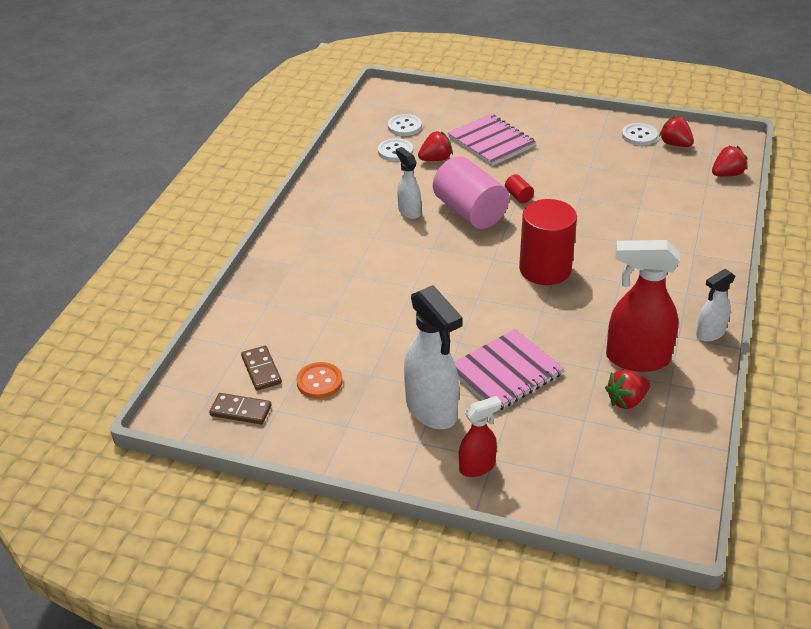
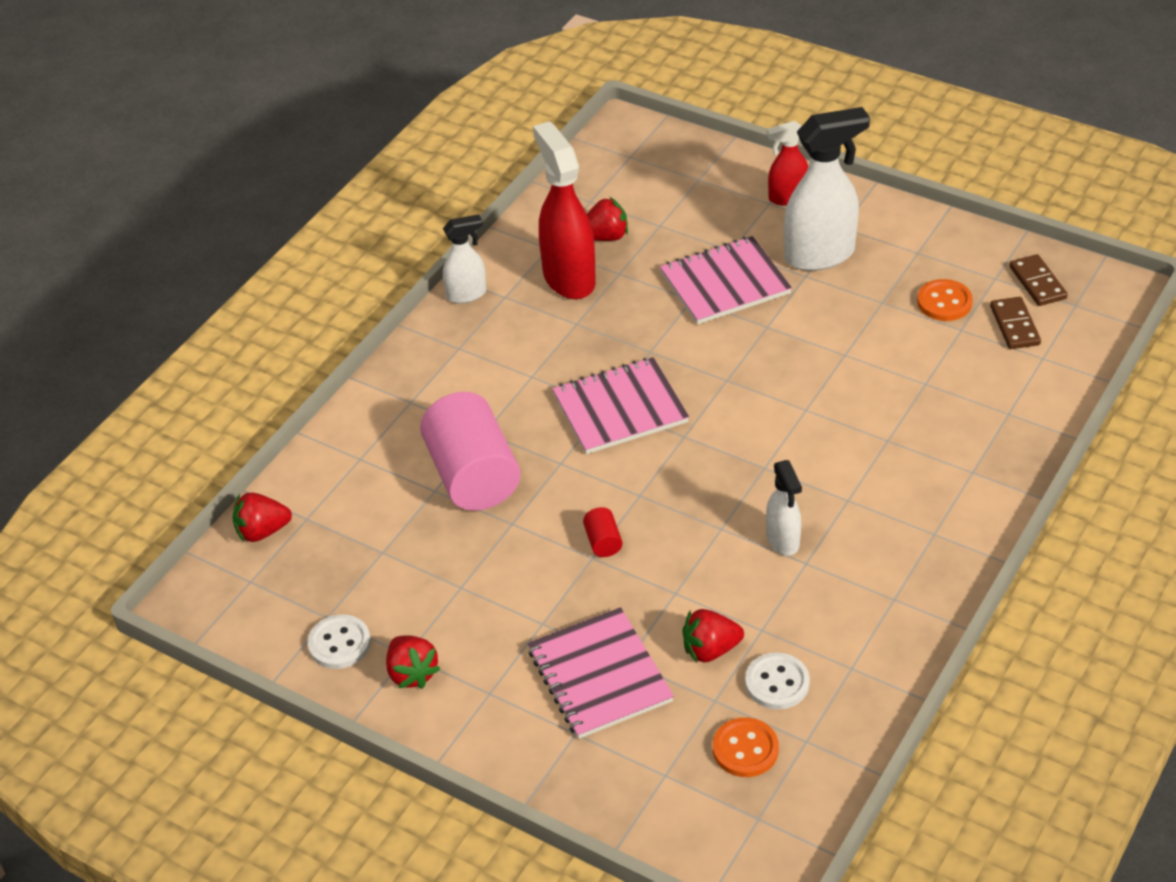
camera: 165 degrees left, 5 degrees up
brown domino [209,393,271,424] -> brown domino turned 45 degrees clockwise [1010,254,1068,306]
white button [388,114,422,136] -> orange button [713,717,779,777]
white spray bottle [404,285,463,429] -> white spray bottle turned 90 degrees clockwise [784,107,870,271]
pink cylinder [433,156,509,229] -> pink cylinder moved to [420,392,521,511]
red cylinder [519,199,577,285] -> pink notebook [552,357,689,454]
red spray bottle [606,240,680,372] -> red spray bottle turned 135 degrees counterclockwise [533,121,596,299]
red strawberry [659,116,694,147] -> red strawberry moved to [386,636,441,689]

